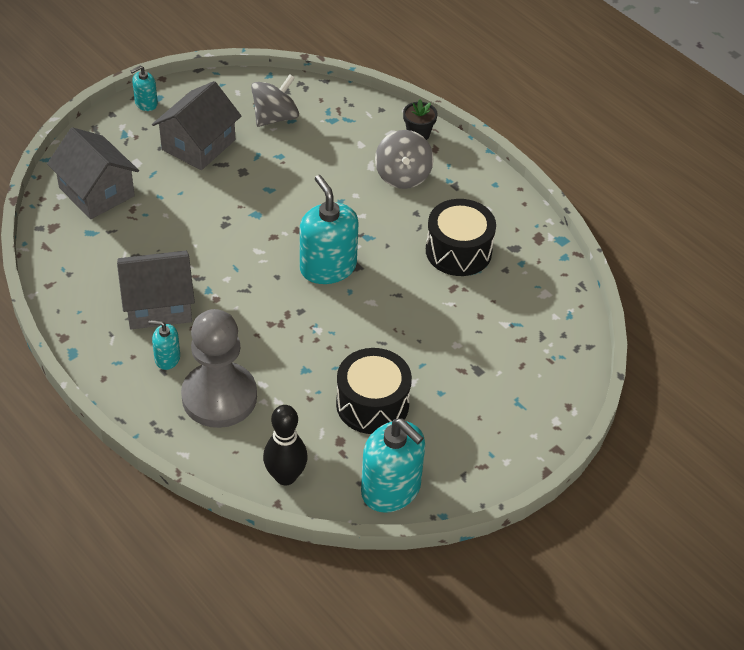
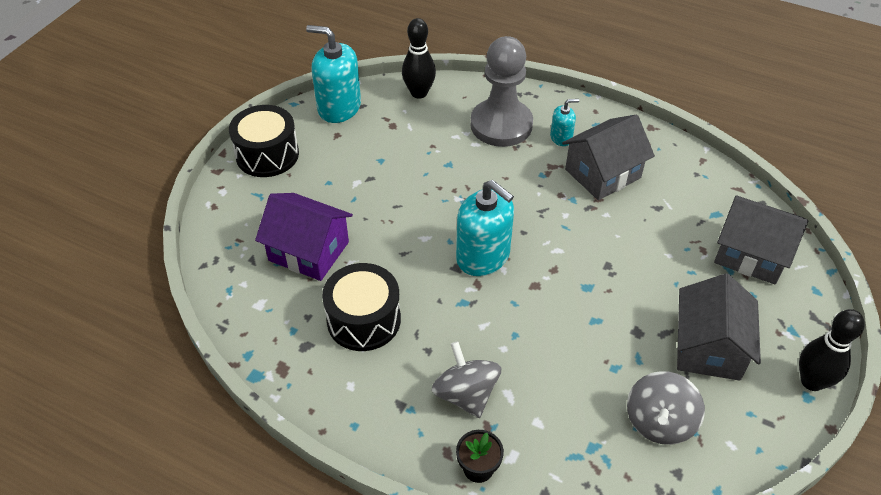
camera: 160 degrees right, 0 degrees up
turquoise soap dispenser [131,66,158,111] -> black bowling pin [799,309,865,391]
black drum [336,348,412,434] -> black drum moved to [229,105,299,177]
none -> purple house [255,193,353,281]

